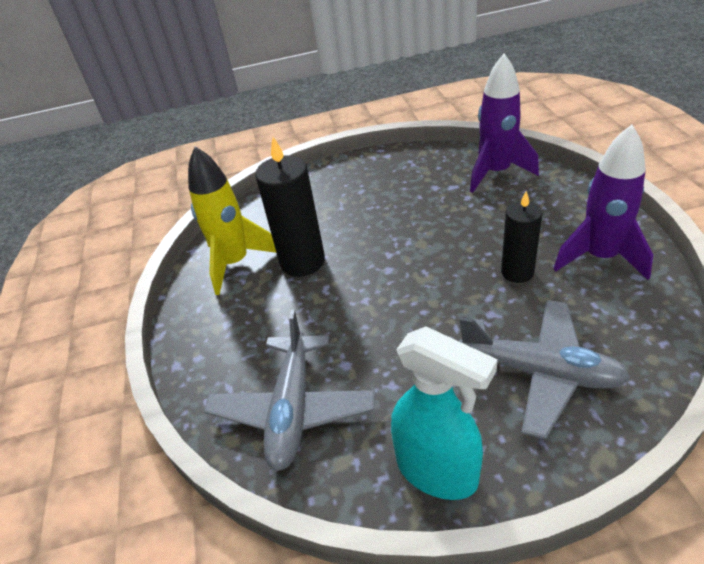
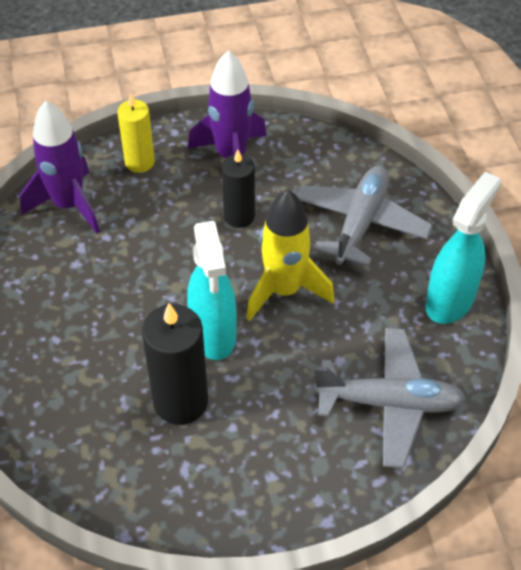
camera: 95 degrees left, 10 degrees up
yellow rocket [188,146,276,295] -> yellow rocket moved to [246,189,334,321]
none -> yellow candle [117,94,155,173]
none -> turquoise spray bottle [187,221,237,360]

